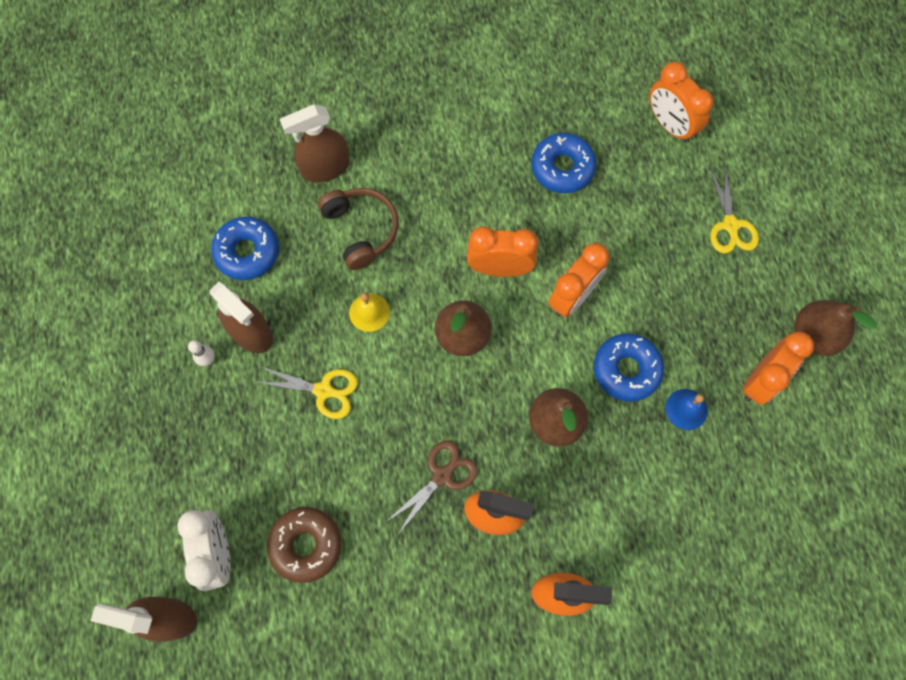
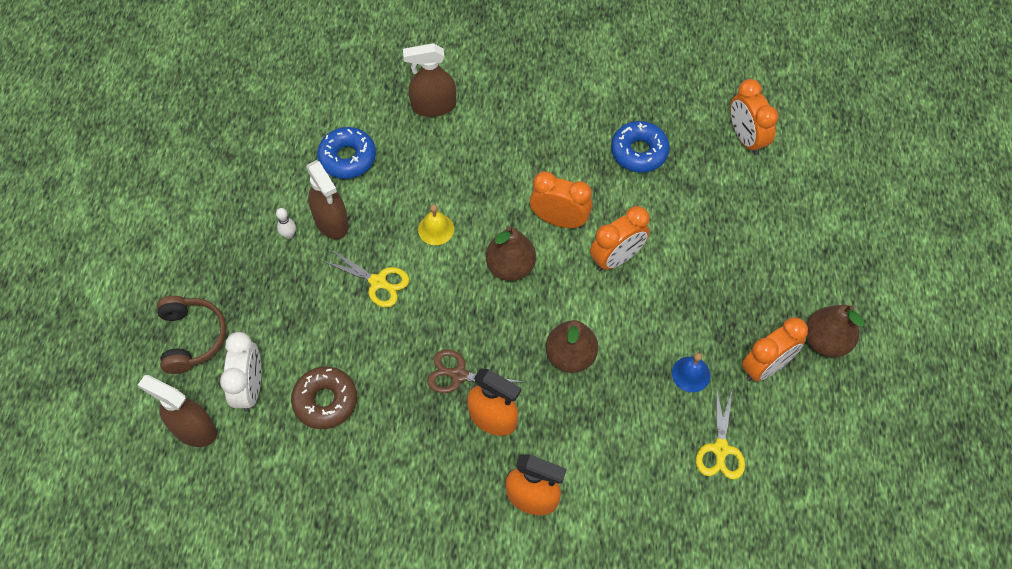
camera: 15 degrees right, 10 degrees down
brown headphones [318,188,399,270] -> brown headphones moved to [157,295,226,374]
brown scissors [386,440,478,534] -> brown scissors turned 135 degrees counterclockwise [427,349,523,396]
blue donut [594,333,664,402] -> none
yellow scissors [709,165,759,253] -> yellow scissors moved to [696,386,745,479]

